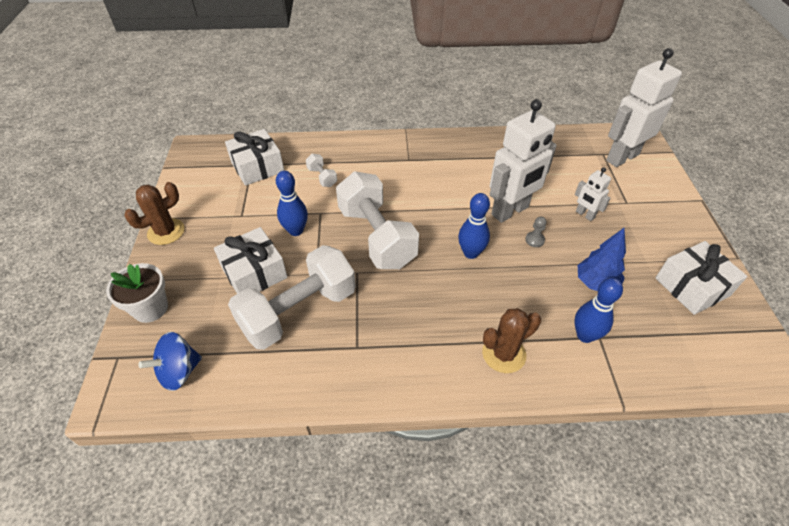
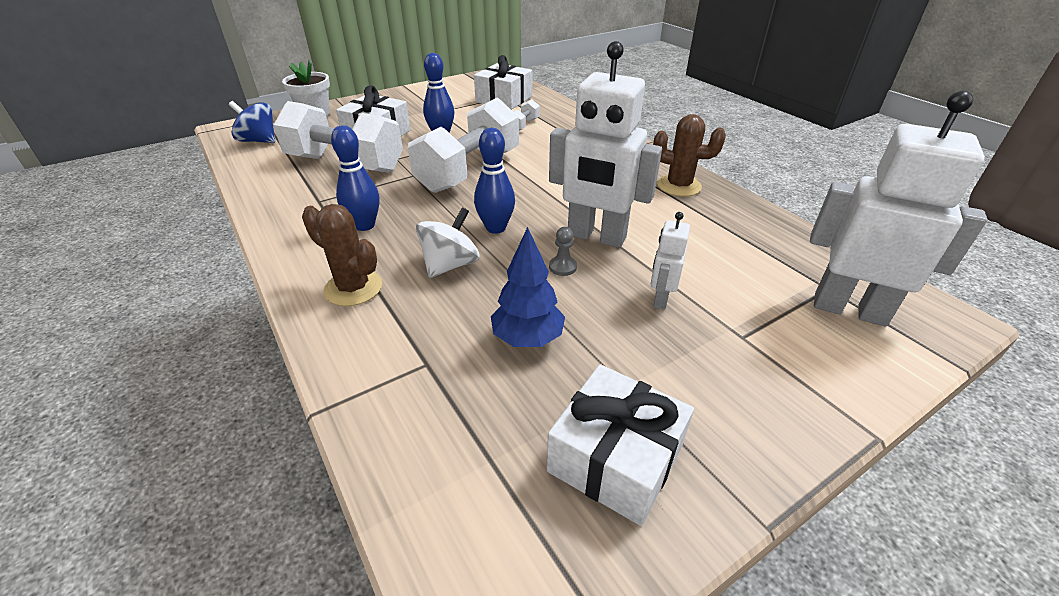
camera: 60 degrees right, 10 degrees down
brown cactus [124,182,185,245] -> brown cactus moved to [653,114,726,197]
blue bowling pin [574,278,623,343] -> blue bowling pin moved to [331,125,379,231]
none -> white spinning top [416,207,480,278]

